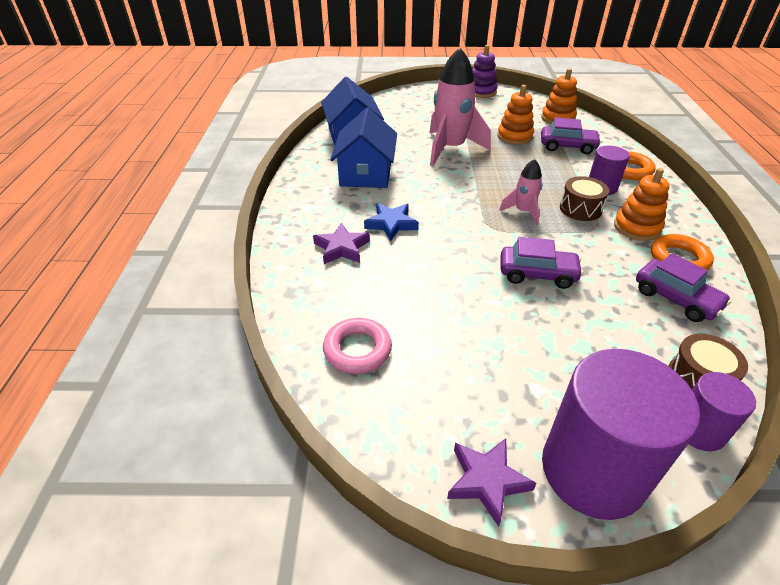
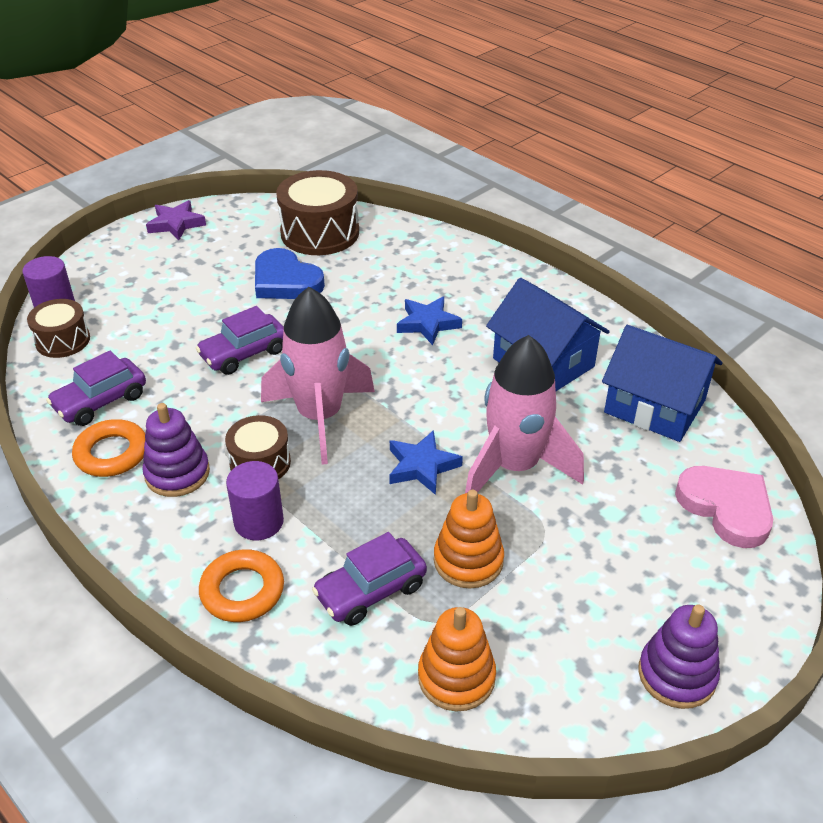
camera: 135 degrees right, 0 degrees up
purple star [313,223,370,264] -> none
pink ring [323,318,392,374] -> brown drum [276,170,359,255]
pink rocket [499,159,542,225] -> pink rocket [261,287,375,465], size x1.95
purple cylinder [542,349,700,520] -> none
orange stacking toy [614,168,670,241] -> purple stacking toy [142,403,210,497]
purple car [636,253,732,322] -> purple car turned 45 degrees counterclockwise [46,351,146,426]
none -> blue heart [255,248,325,299]
none -> blue star [389,430,463,495]
none -> pink heart [675,466,773,548]

